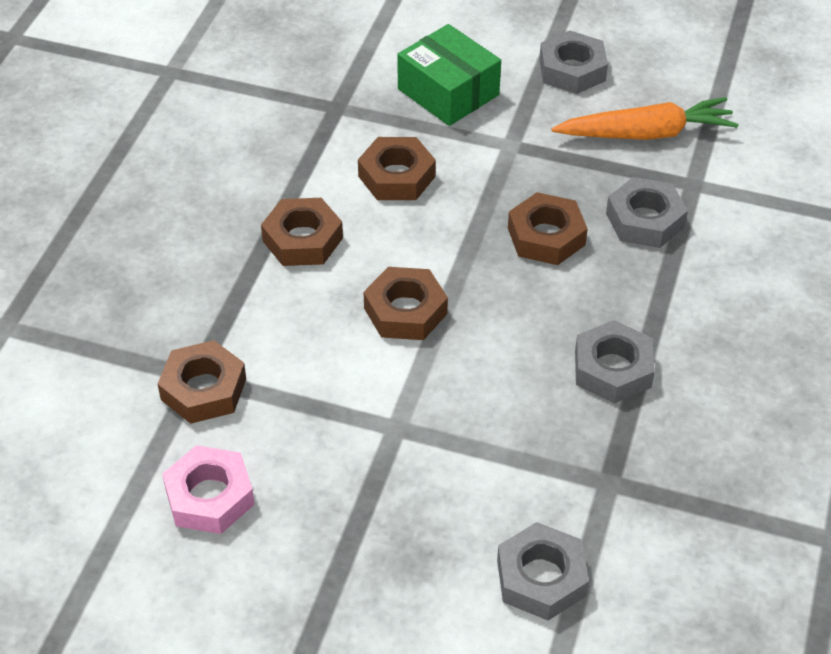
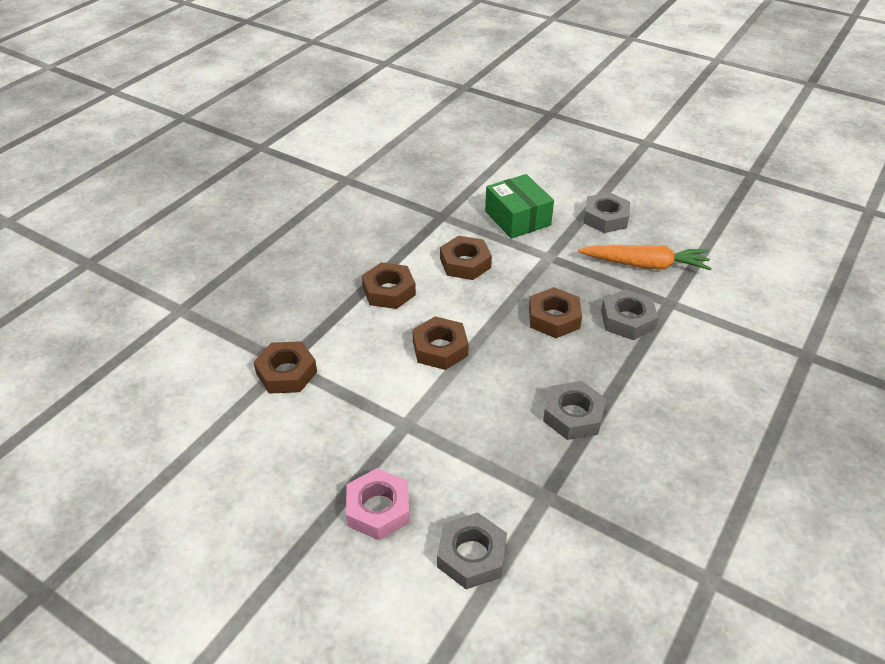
camera: 15 degrees right, 5 degrees down
pink nut [162,445,255,534] -> pink nut moved to [346,468,410,540]

